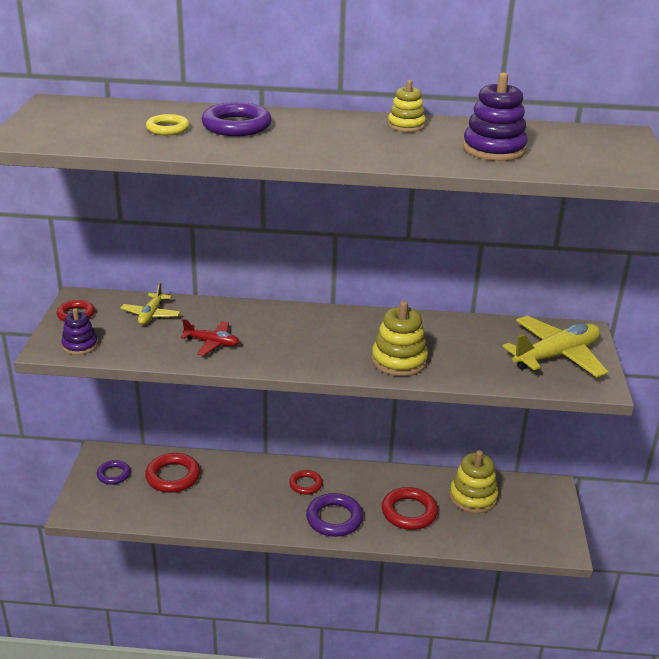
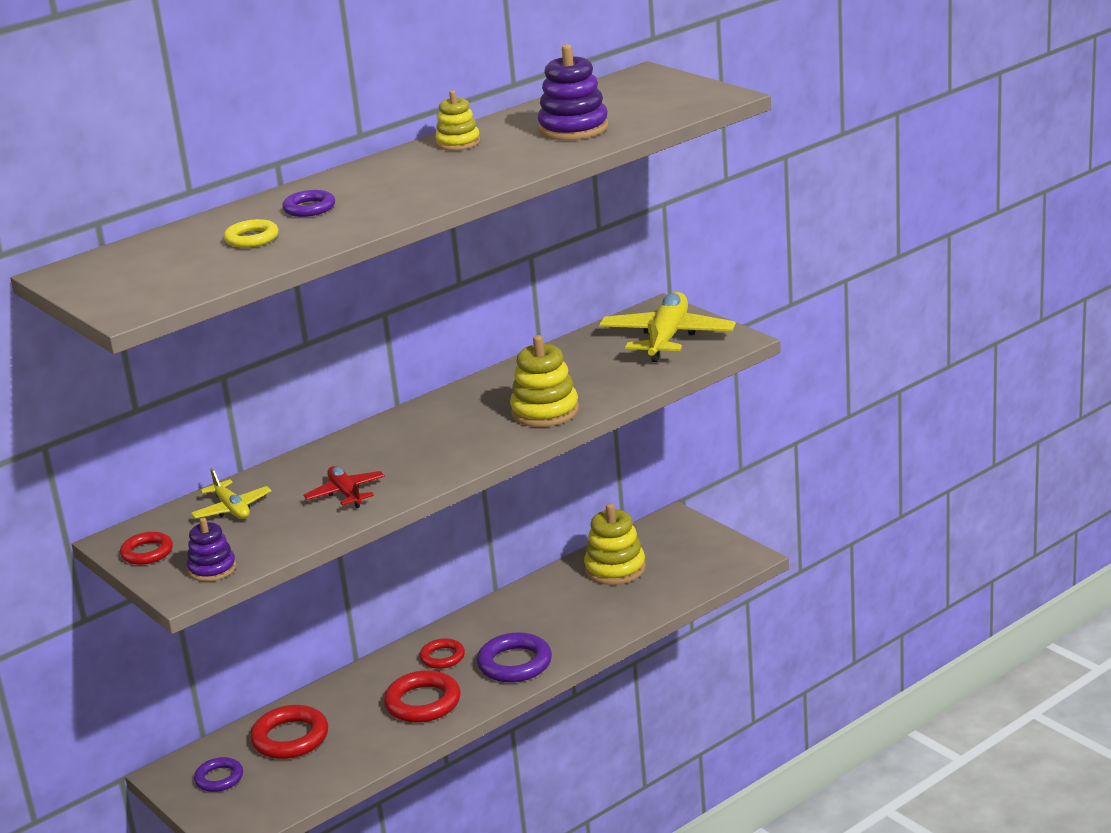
camera: 40 degrees left, 5 degrees down
red plane [180,319,240,356] -> red plane turned 90 degrees counterclockwise [304,466,385,508]
purple ring [202,102,272,136] -> purple ring [282,190,335,217], size x0.61
red ring [382,487,438,530] -> red ring moved to [384,670,461,723]

